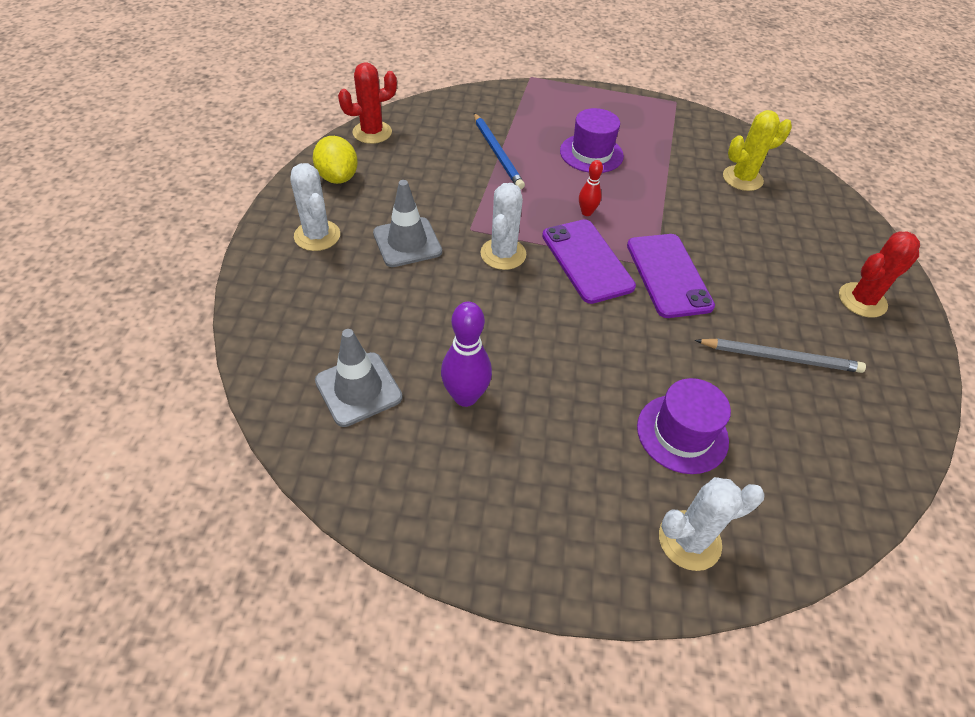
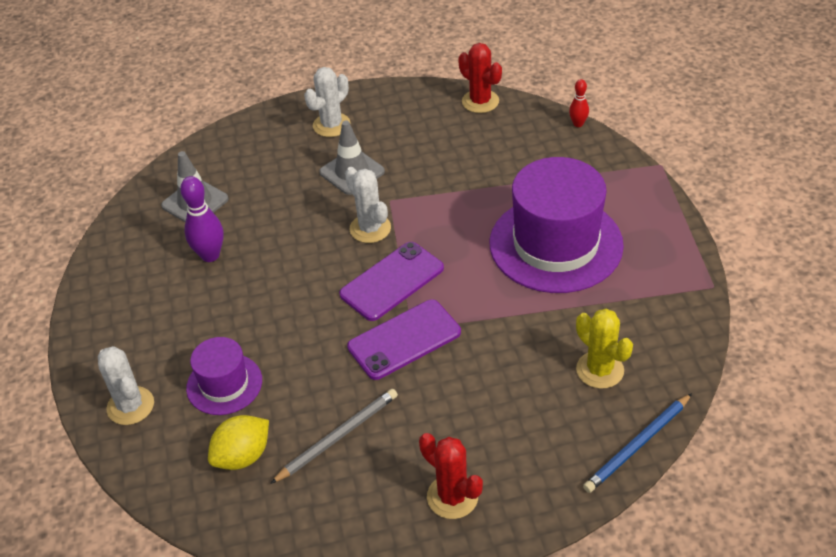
camera: 75 degrees right, 5 degrees down
yellow lemon [313,136,358,184] -> yellow lemon moved to [208,415,269,470]
blue pencil [474,113,525,189] -> blue pencil moved to [583,393,692,493]
white cactus [480,183,526,270] -> white cactus turned 60 degrees clockwise [345,167,391,243]
purple hat [560,108,624,173] -> purple hat [490,157,624,293], size x1.92
red bowling pin [579,160,603,216] -> red bowling pin moved to [569,79,589,127]
grey pencil [695,338,866,373] -> grey pencil turned 120 degrees counterclockwise [270,389,398,484]

